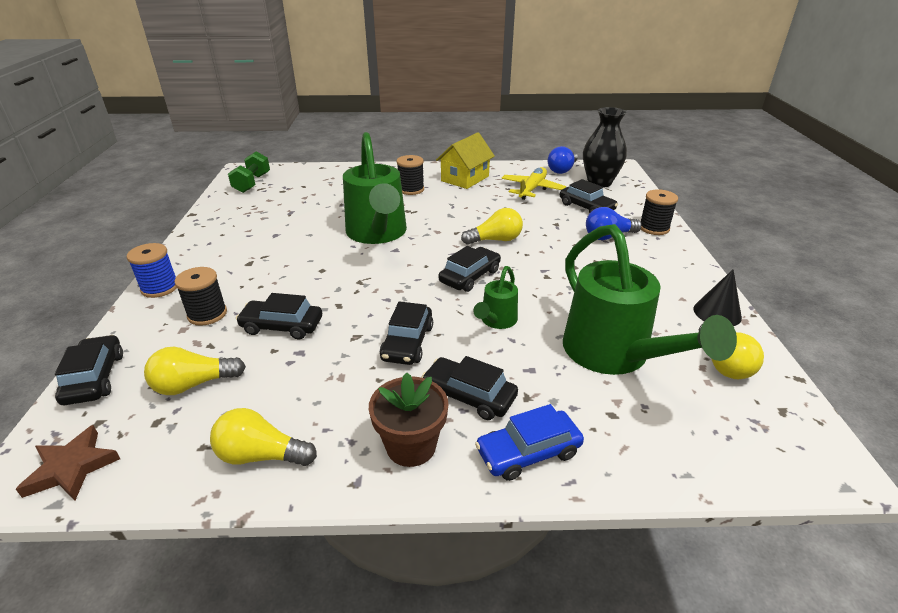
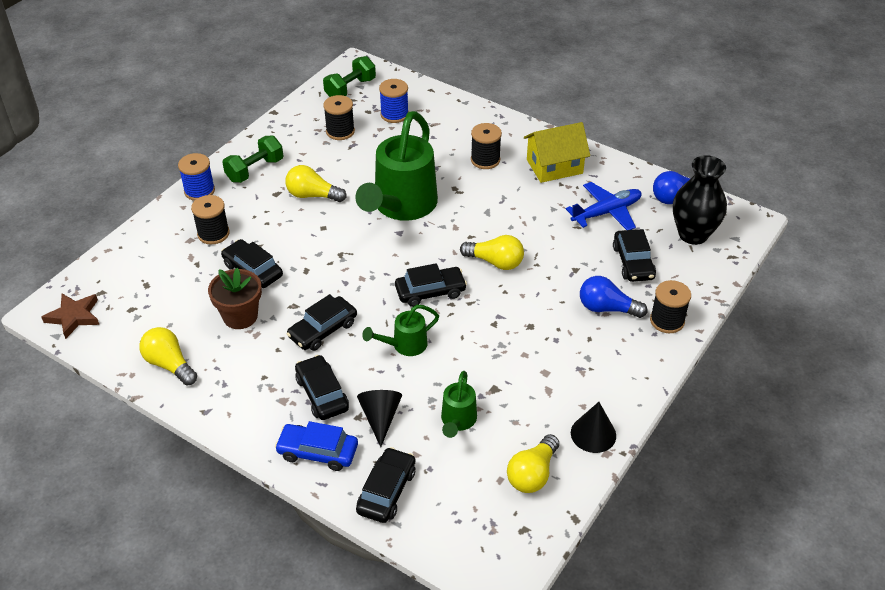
camera: 35 degrees right, 10 degrees up
black car [55,335,123,405] -> black car moved to [356,447,415,523]
yellow light bulb [144,347,246,395] -> yellow light bulb moved to [285,165,347,202]
brown flower pot [369,373,448,467] -> brown flower pot moved to [208,268,262,329]
yellow plane [501,167,566,200] -> blue plane [566,182,642,230]
green watering can [563,224,737,375] -> green watering can [441,371,477,438], size x0.47
none -> green dumbbell [222,136,283,183]
none -> black spool [323,95,355,140]
none -> black cone [357,390,402,447]
none -> blue spool [379,79,409,123]

